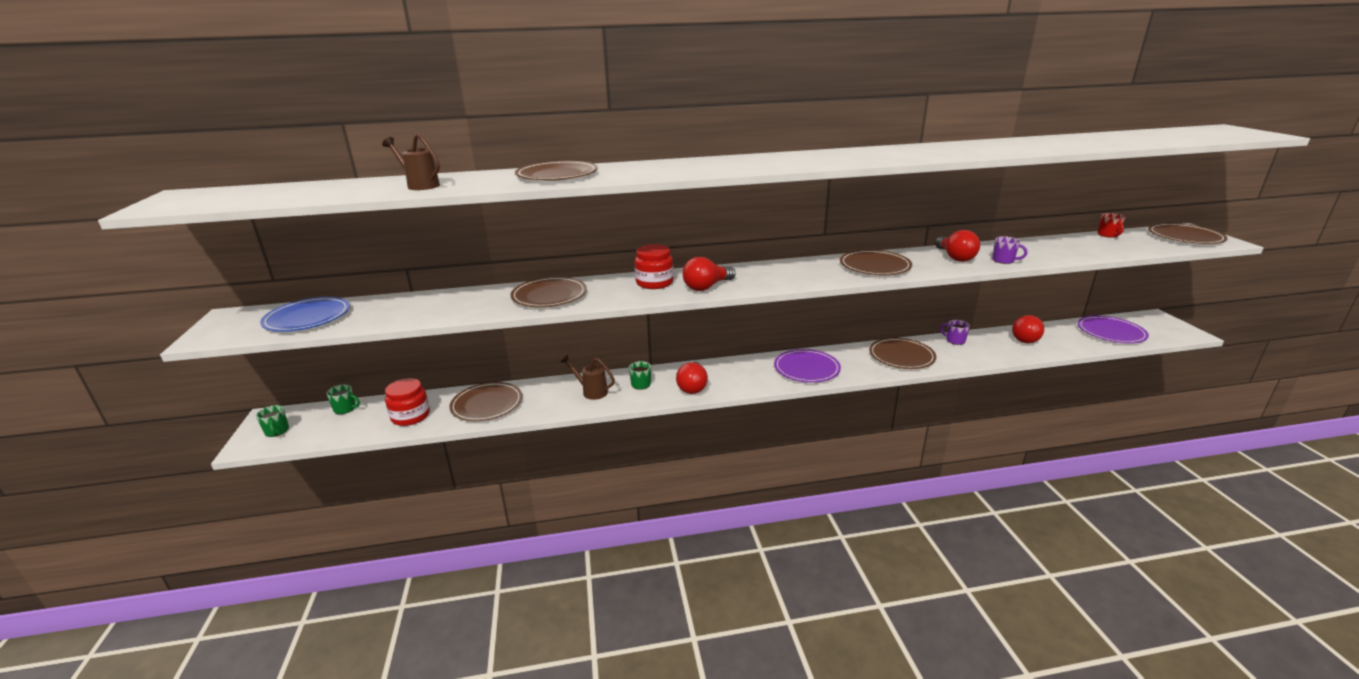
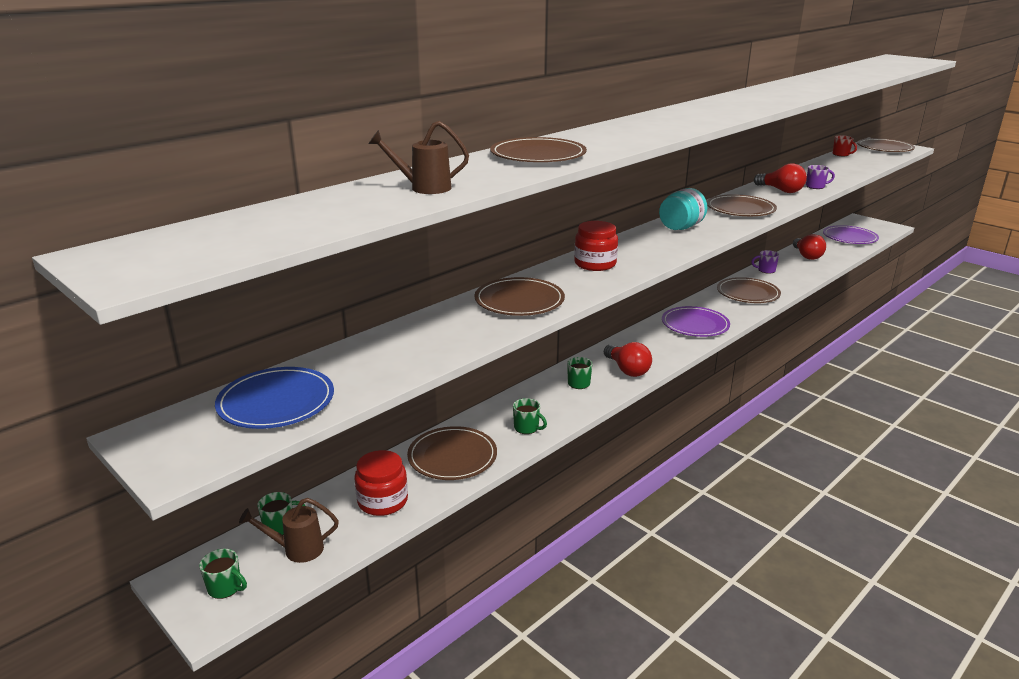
camera: 35 degrees left, 0 degrees up
brown watering can [560,355,615,400] -> brown watering can moved to [239,498,339,563]
red light bulb [683,257,736,291] -> none
none -> green mug [513,398,547,434]
none -> turquoise jar [659,188,707,230]

